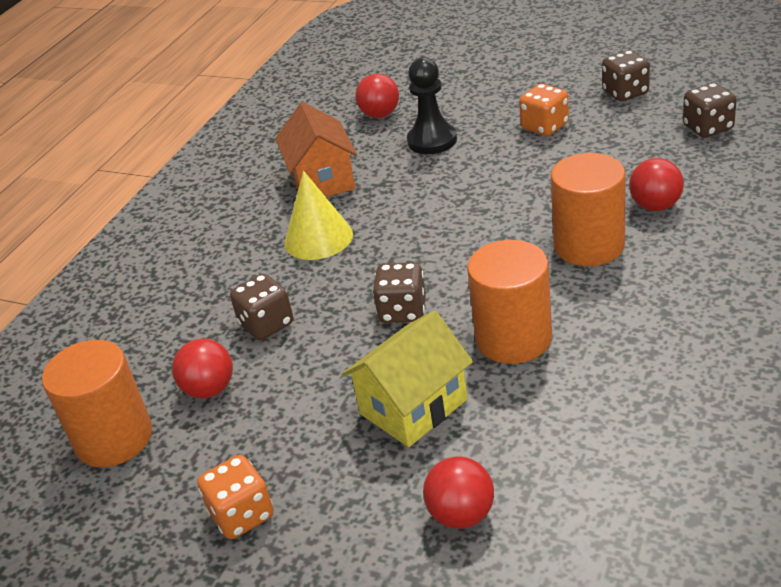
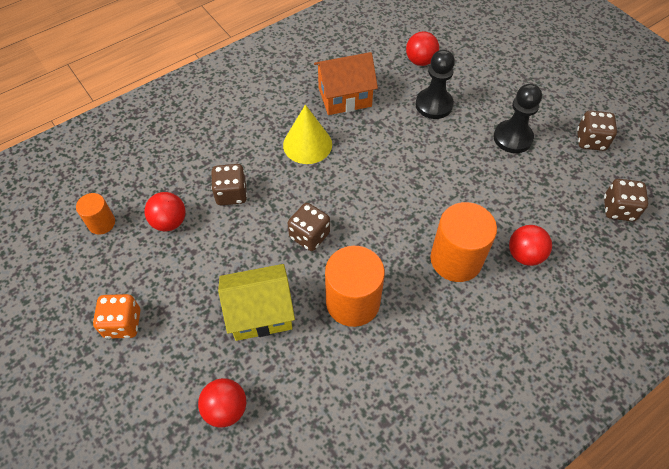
camera: 25 degrees right, 20 degrees up
orange cylinder [42,340,152,467] -> orange cylinder [76,193,115,234], size x0.54
orange house [275,102,357,197] -> orange house turned 60 degrees clockwise [314,52,378,115]
orange dice [519,84,569,136] -> black pawn [494,84,542,153]

